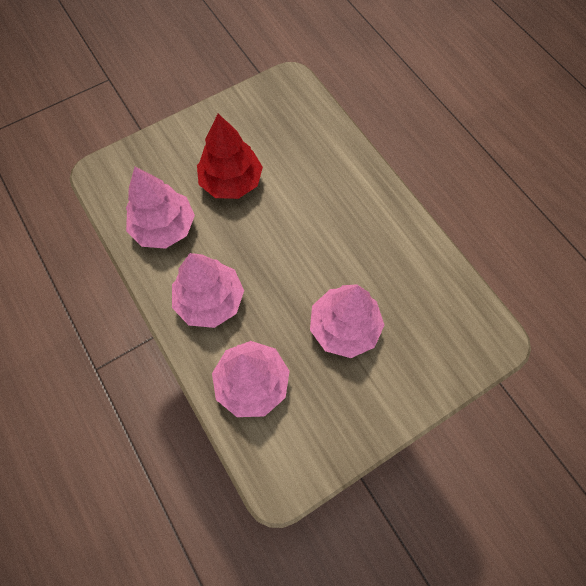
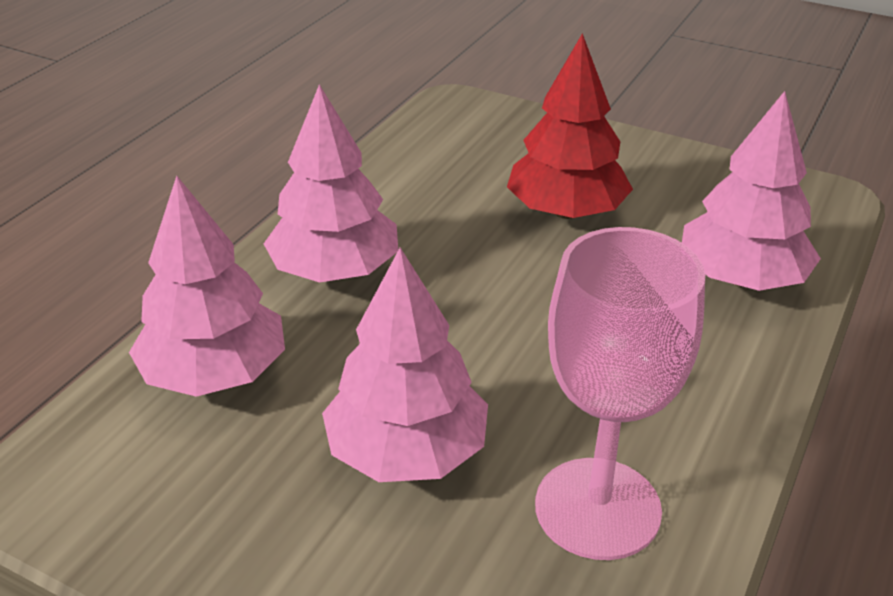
camera: 60 degrees right, 30 degrees down
pink tree [126,167,195,249] -> pink tree moved to [682,91,821,291]
none -> pink goblet [535,227,706,560]

